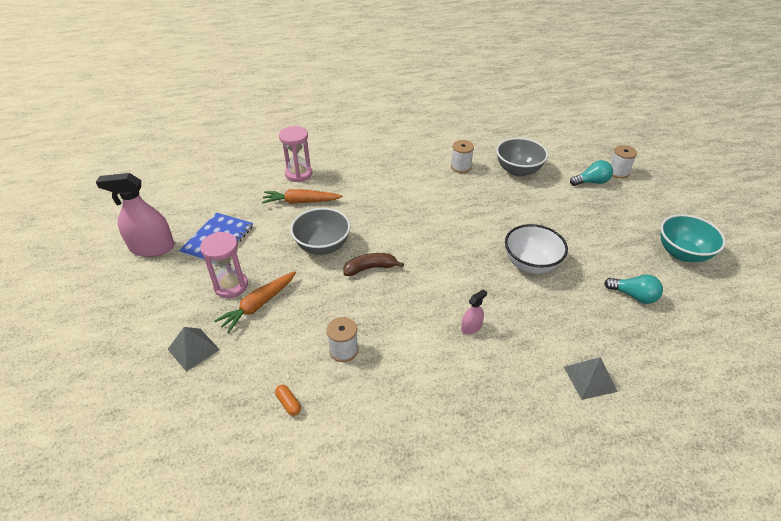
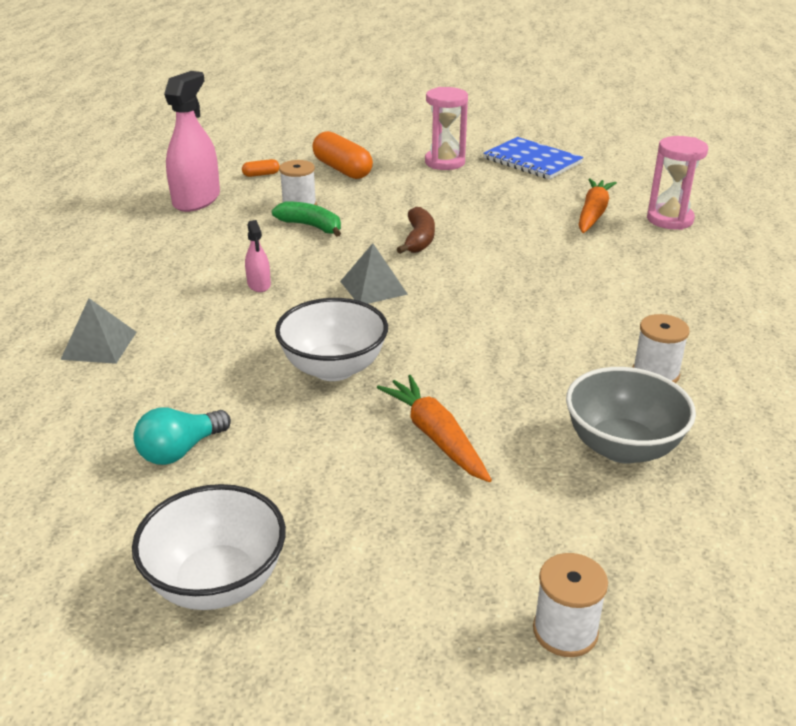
camera: 110 degrees right, 10 degrees down
pink spray bottle [96,173,175,257] -> pink spray bottle moved to [164,71,220,212]
grey pyramid [168,327,220,372] -> grey pyramid moved to [340,243,408,304]
orange carrot [214,271,296,333] -> orange carrot moved to [377,375,492,482]
grey bowl [290,208,351,255] -> none
turquoise light bulb [570,160,613,186] -> none
turquoise bowl [661,214,726,262] -> white bowl [132,484,286,610]
none -> green banana [272,201,341,237]
none -> orange capsule [312,131,373,179]

